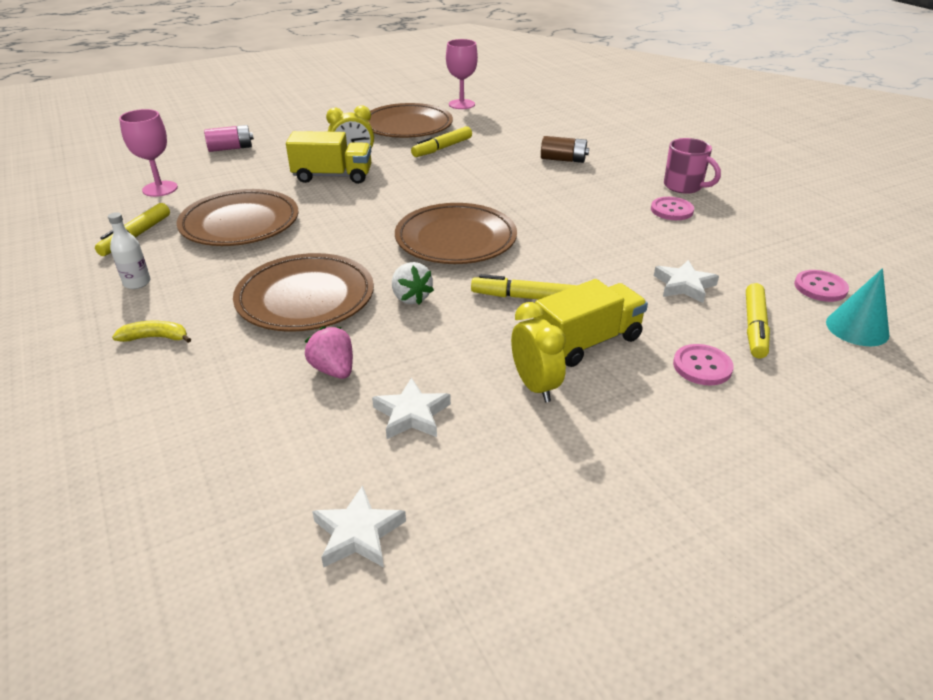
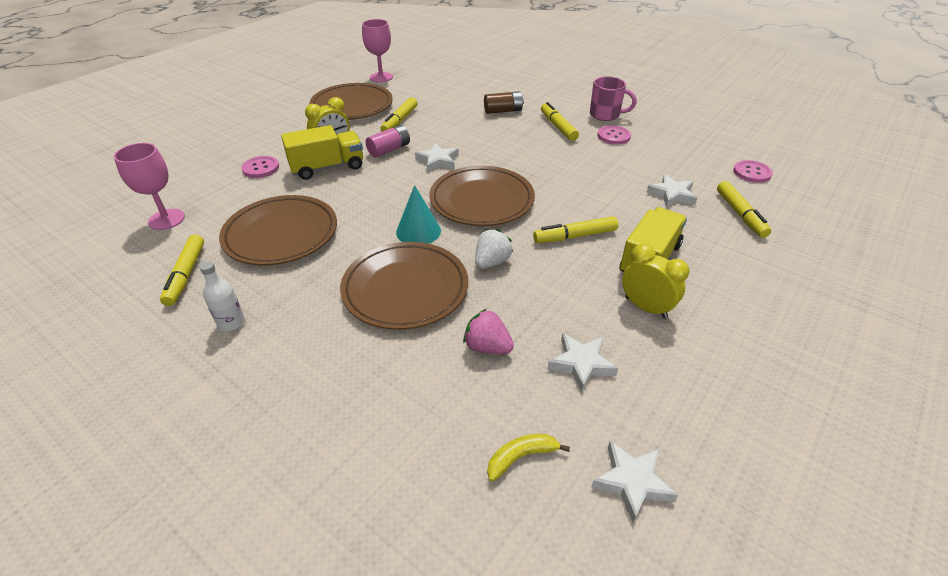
camera: 25 degrees left, 5 degrees up
yellow banana [112,320,191,343] -> yellow banana moved to [487,434,570,482]
pink battery [204,125,254,152] -> pink battery moved to [366,125,410,158]
white strawberry [392,262,434,305] -> white strawberry turned 90 degrees counterclockwise [475,229,513,269]
pink button [673,344,734,385] -> pink button moved to [241,156,279,178]
turquoise cone [826,268,889,346] -> turquoise cone moved to [396,185,441,244]
none -> white star [415,143,459,172]
none -> yellow marker [541,102,579,141]

